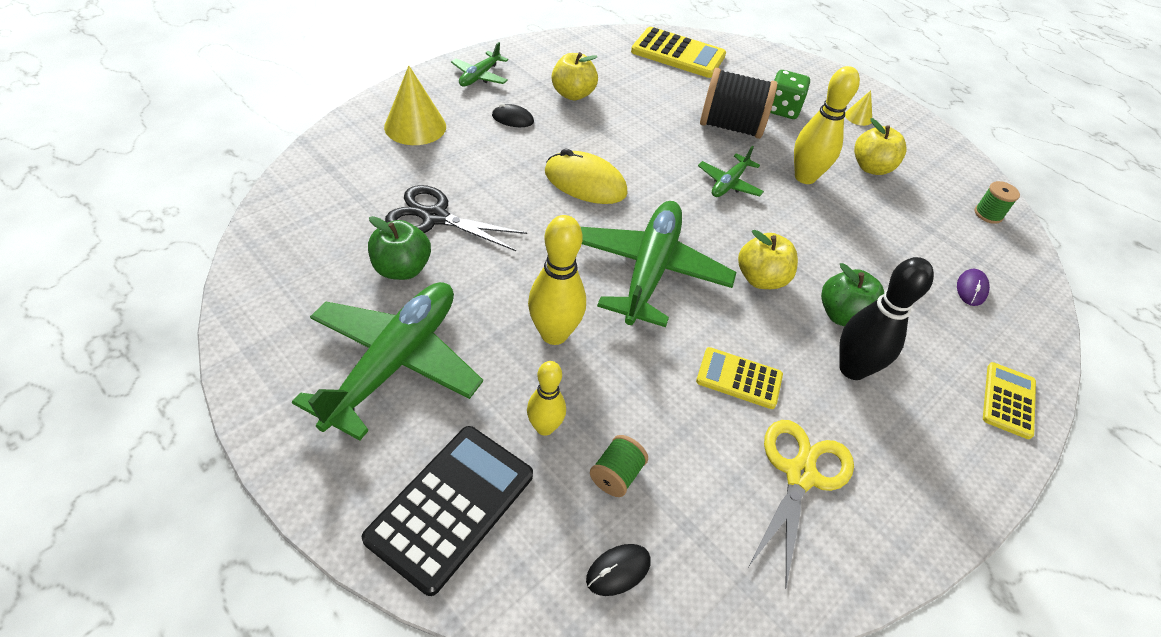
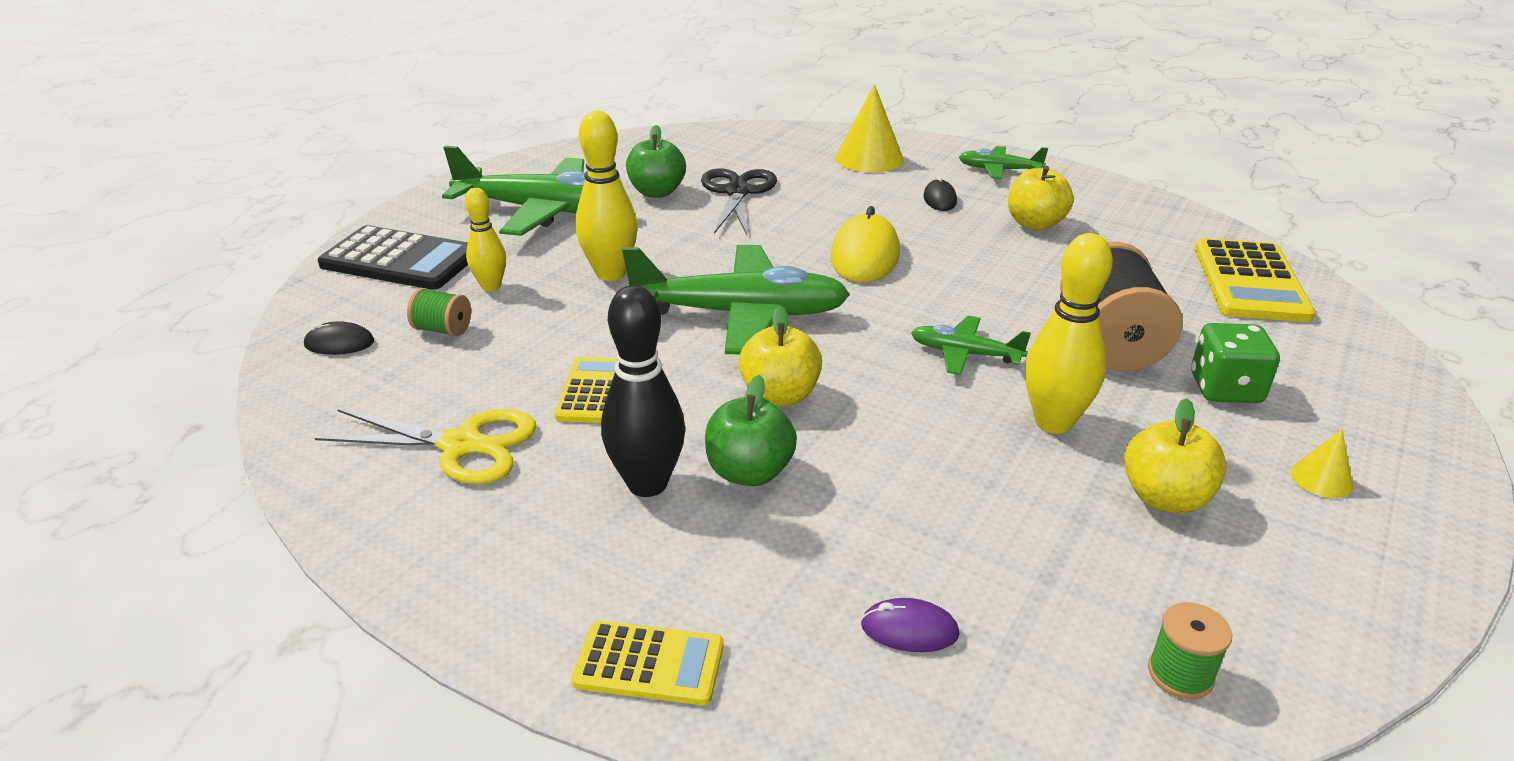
camera: 80 degrees right, 15 degrees down
black mouse [586,544,651,596] -> black mouse turned 45 degrees counterclockwise [304,321,374,355]

